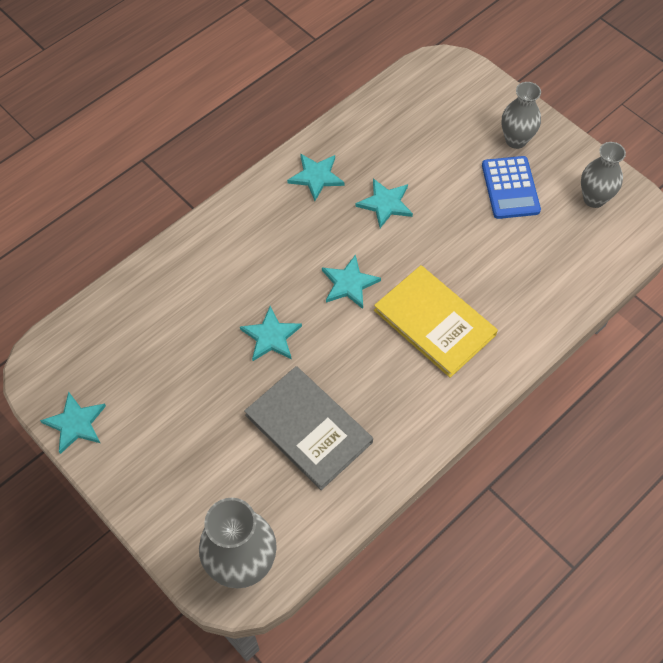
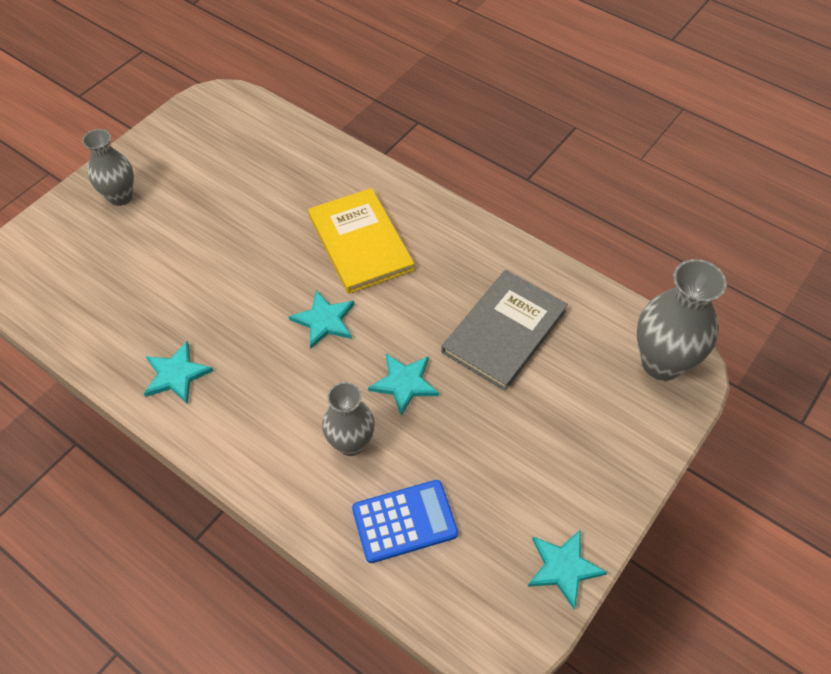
camera: 100 degrees left, 5 degrees down
turquoise star [356,178,413,228] -> none
yellow book [374,265,498,378] -> yellow book turned 60 degrees counterclockwise [308,188,414,294]
blue calculator [482,156,541,219] -> blue calculator moved to [352,480,458,563]
grey vase [581,142,626,208] -> grey vase moved to [322,382,375,456]

